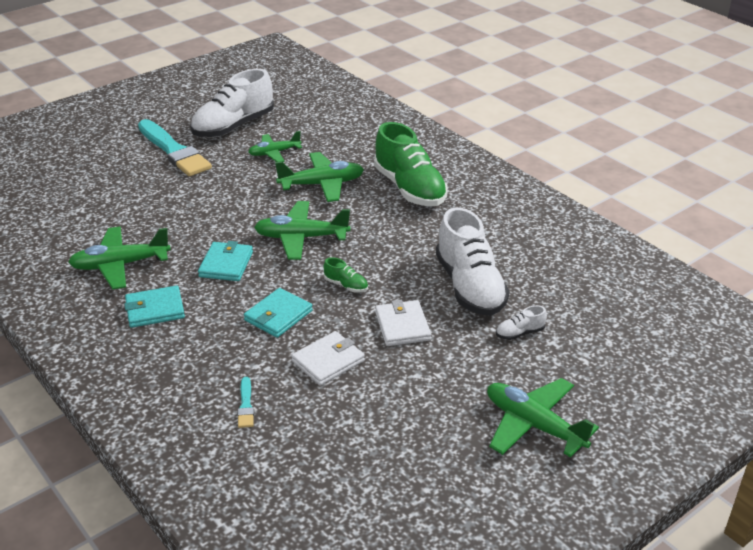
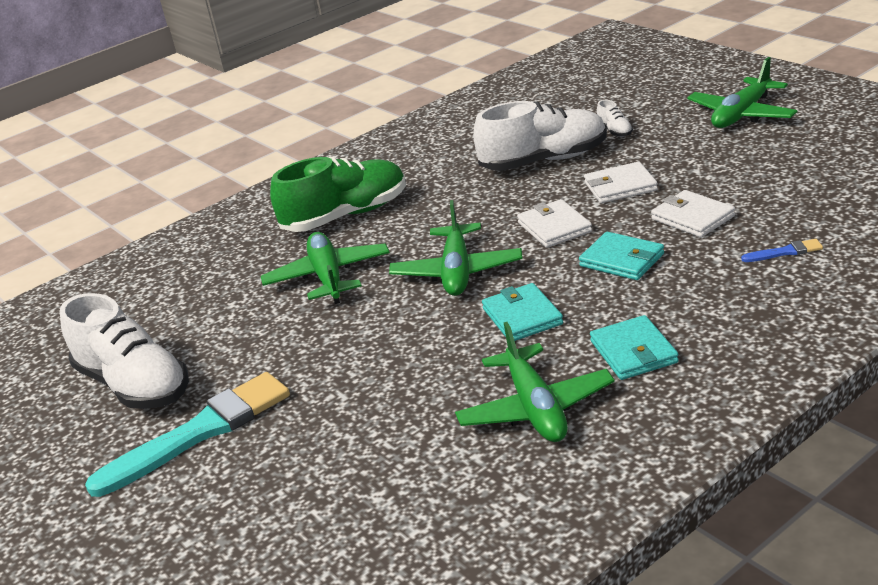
camera: 85 degrees left, 5 degrees down
turquoise wallet [198,241,253,281] -> turquoise wallet turned 60 degrees clockwise [482,283,563,341]
turquoise brush [238,377,254,428] -> blue brush [741,239,823,262]
green plane [248,131,302,162] -> none
green shoe [324,257,368,293] -> white wallet [517,199,592,248]

